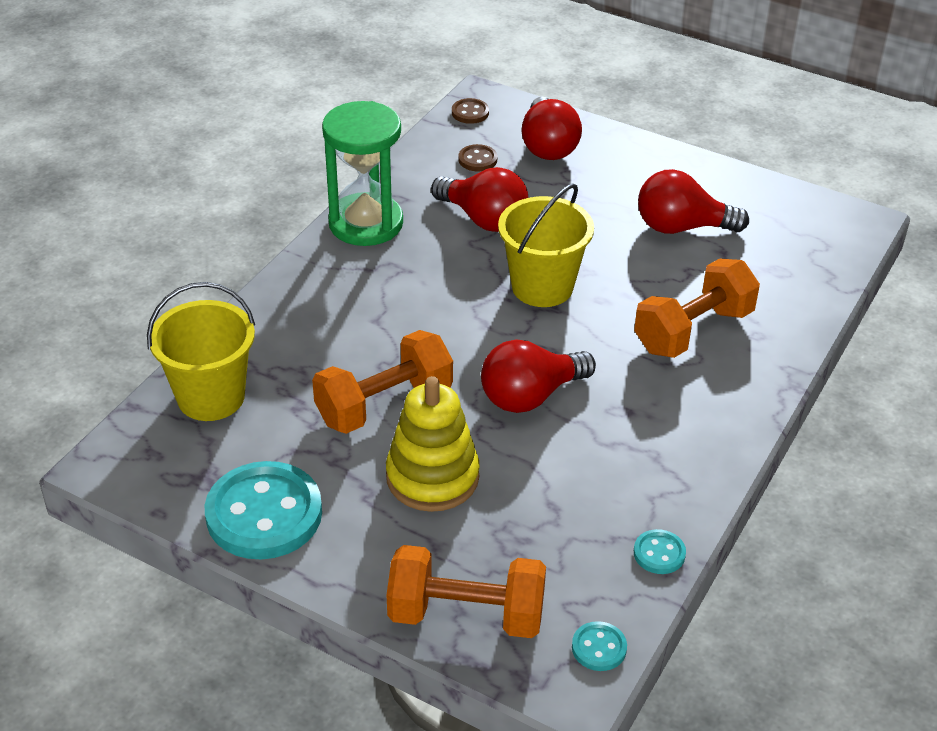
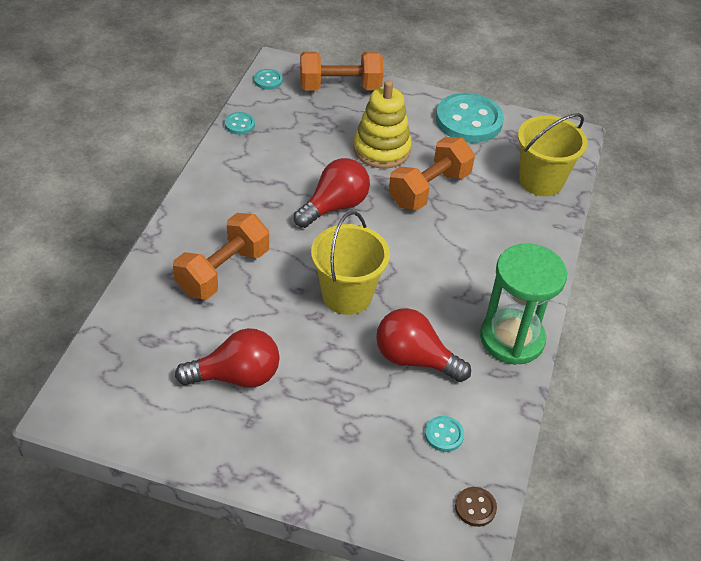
camera: 165 degrees right, 5 degrees up
brown button [458,144,497,172] -> turquoise button [425,416,464,452]
red light bulb [521,97,582,160] -> none

